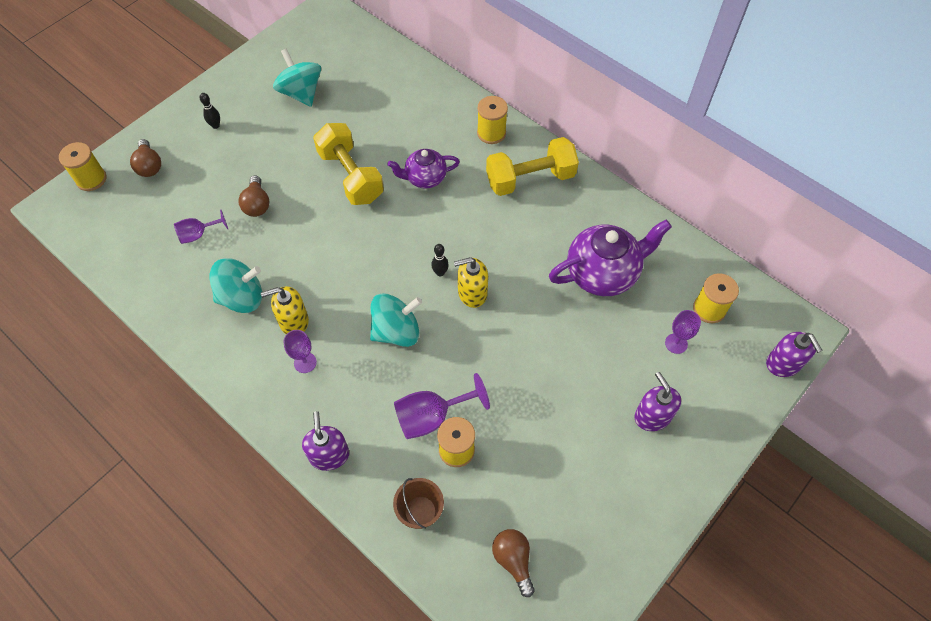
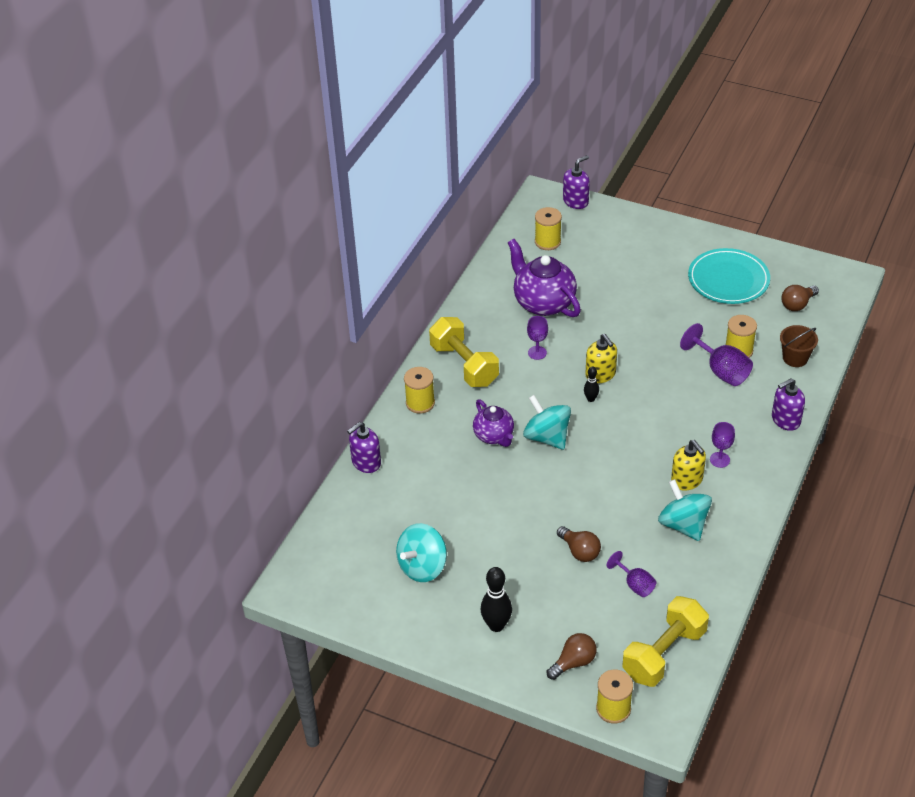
camera: 105 degrees left, 15 degrees down
black bowling pin [200,93,220,129] -> black bowling pin [480,567,512,632], size x1.79
brown light bulb [239,175,269,217] -> brown light bulb turned 75 degrees clockwise [557,526,601,562]
yellow dumbbell [313,123,384,205] -> yellow dumbbell moved to [622,596,709,687]
turquoise spinning top [370,293,422,347] -> turquoise spinning top moved to [523,395,571,450]
purple soap dispenser [634,372,681,431] -> purple soap dispenser moved to [347,422,381,473]
purple goblet [665,310,701,354] -> purple goblet moved to [527,316,548,360]
none -> turquoise plate [688,248,770,304]

